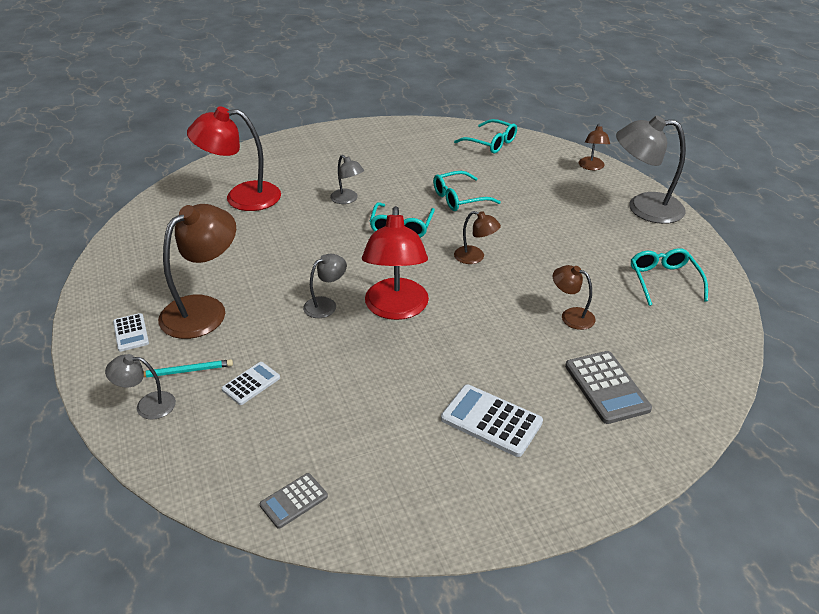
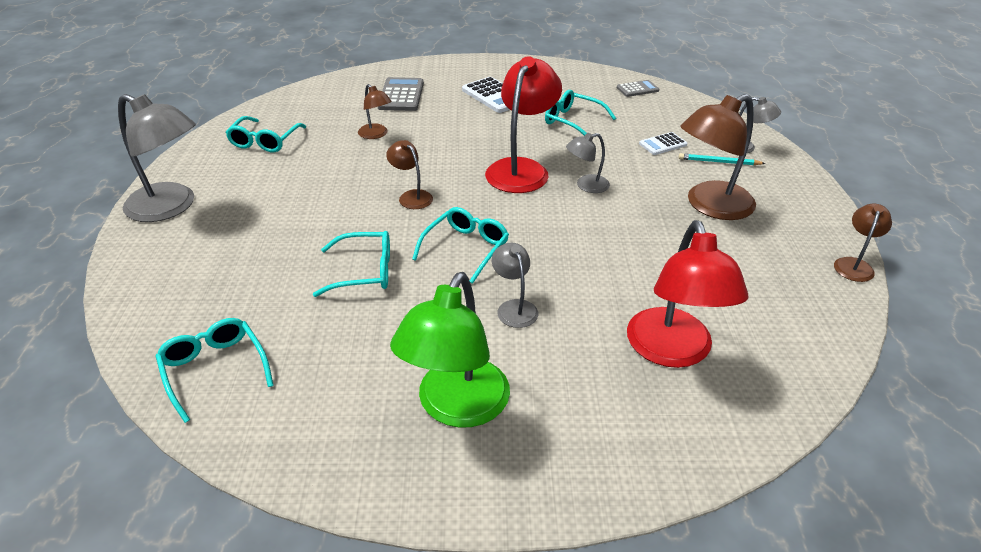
camera: 160 degrees left, 0 degrees up
white calculator [113,313,149,352] -> none
red lamp [187,107,281,211] -> red lamp turned 75 degrees clockwise [627,220,748,368]
brown lamp [579,124,610,170] -> brown lamp moved to [834,204,892,282]
none -> green lamp [390,272,510,428]
none -> turquoise glasses [545,90,616,136]

